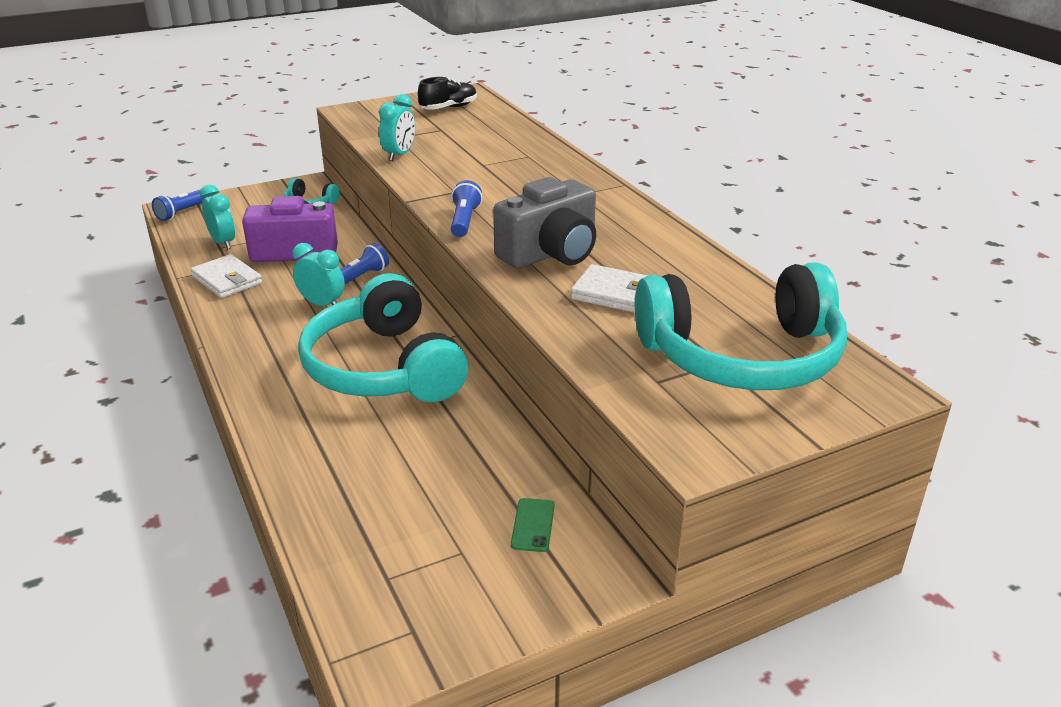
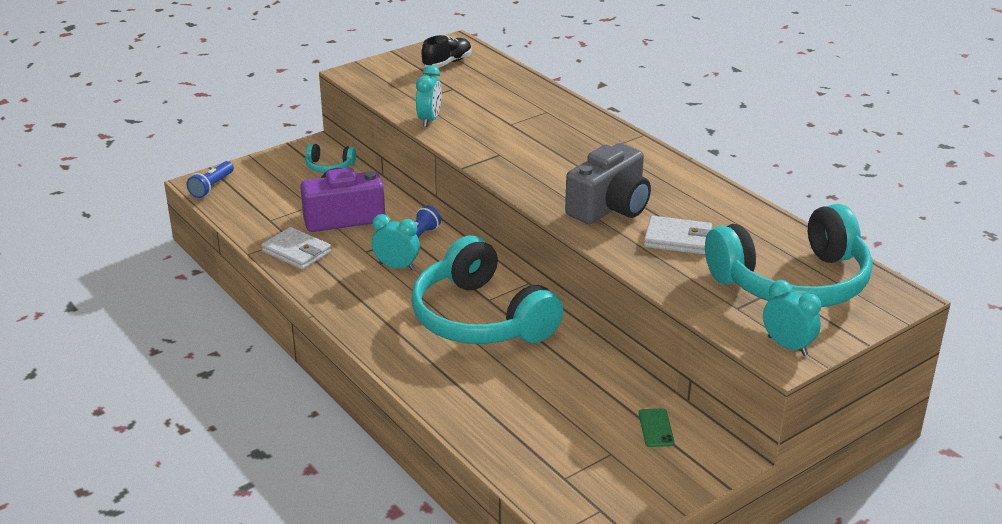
camera: 10 degrees left, 0 degrees up
turquoise clock [200,185,235,249] -> turquoise clock moved to [763,280,821,356]
blue flashlight [451,180,482,237] -> none

